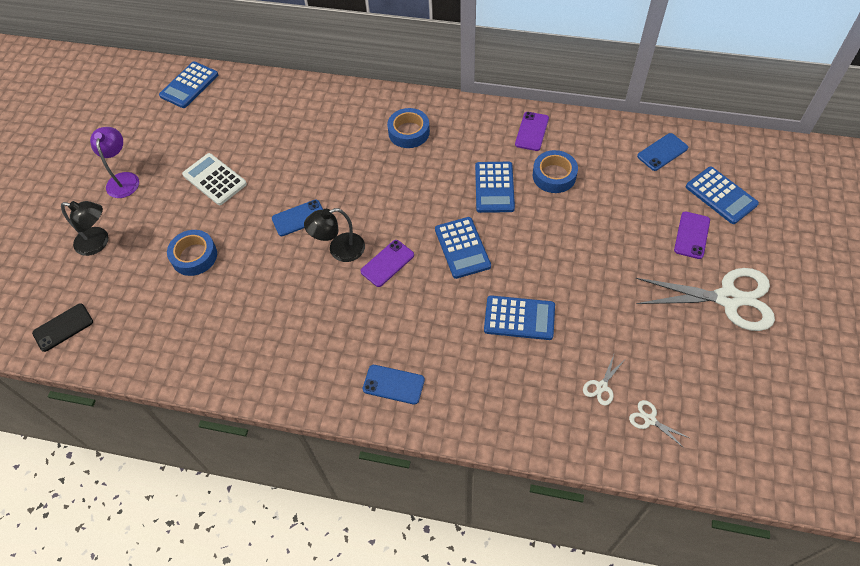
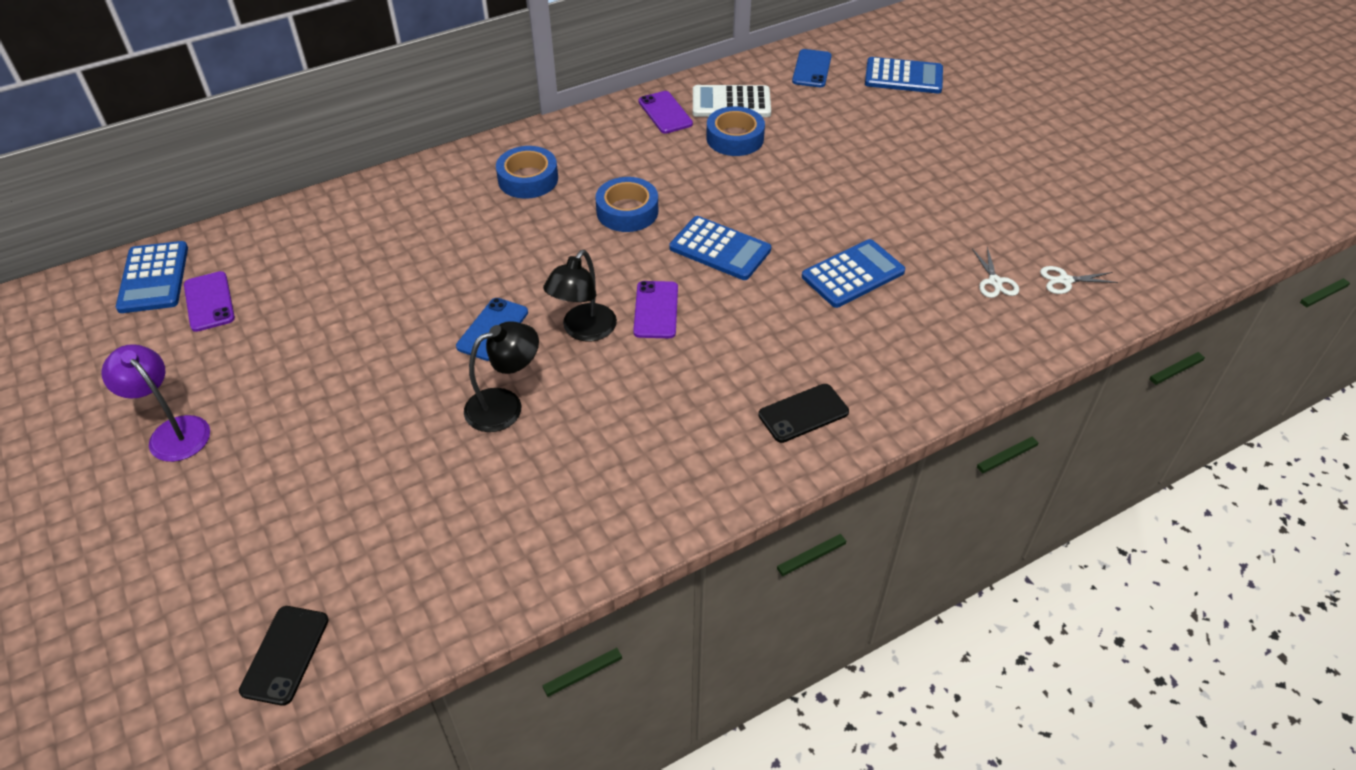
camera: 45 degrees left, 10 degrees down
black lamp [61,201,108,256] -> black lamp moved to [464,322,539,432]
blue tape [167,230,217,276] -> blue tape moved to [595,177,658,232]
white calculator [182,153,247,205] -> white calculator moved to [693,85,771,117]
blue phone [363,365,425,405] -> black phone [758,384,849,443]
blue calculator [475,162,515,213] -> none
white scissors [636,268,775,331] -> none
purple phone [674,211,710,259] -> purple phone moved to [184,271,235,332]

